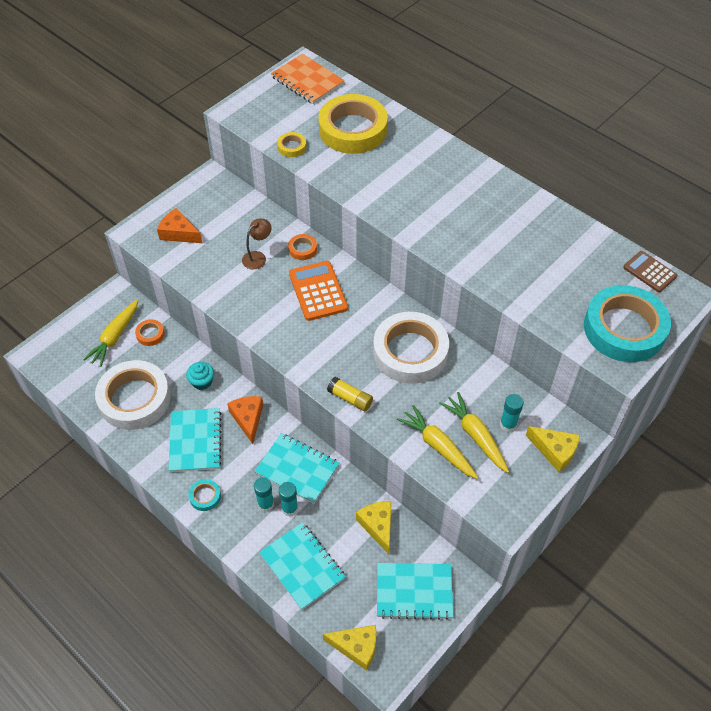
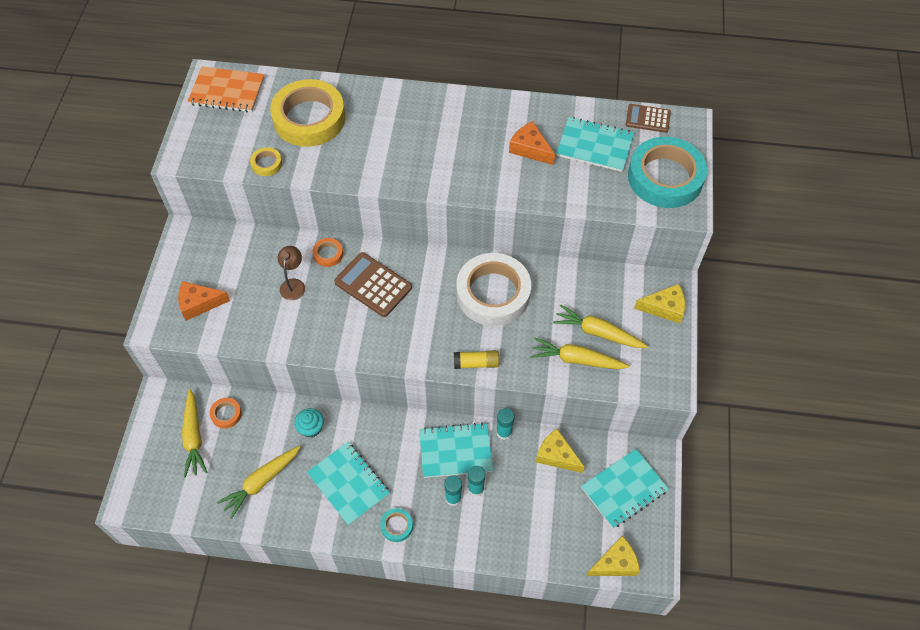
camera: 35 degrees left, 5 degrees up
white tape [95,360,171,430] -> yellow carrot [217,446,300,519]
orange cheese [227,396,263,444] -> orange cheese moved to [509,121,555,165]
turquoise notebook [259,522,346,610] -> turquoise notebook moved to [556,117,634,172]
orange calculator [289,261,348,321] -> brown calculator [334,252,412,317]
turquoise glue stick [500,394,524,432] -> turquoise glue stick moved to [496,408,514,440]

